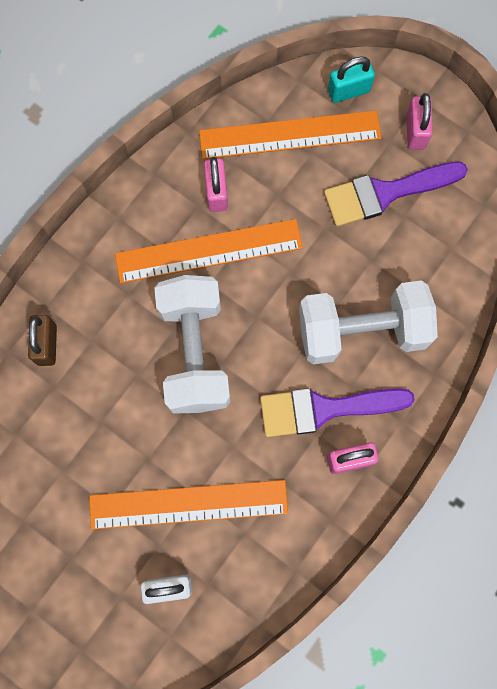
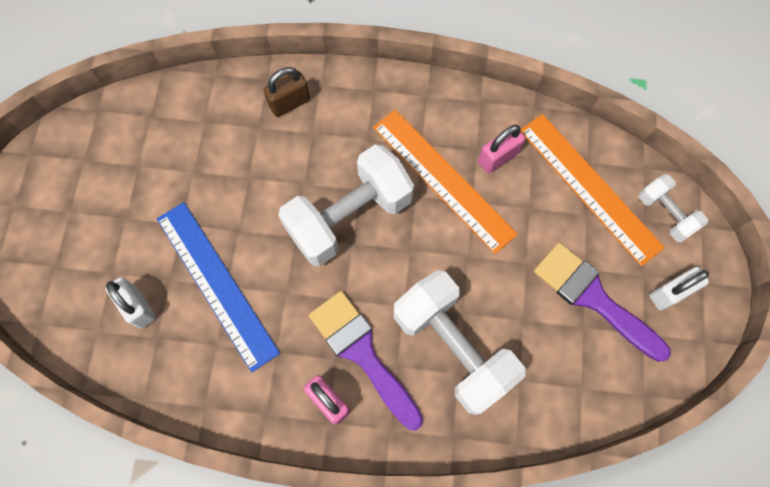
camera: 60 degrees right, 5 degrees down
orange ruler [89,480,288,530] -> blue ruler [157,202,280,372]
turquoise padlock [328,57,375,103] -> white dumbbell [639,174,708,242]
pink padlock [407,93,433,150] -> white padlock [649,267,709,310]

